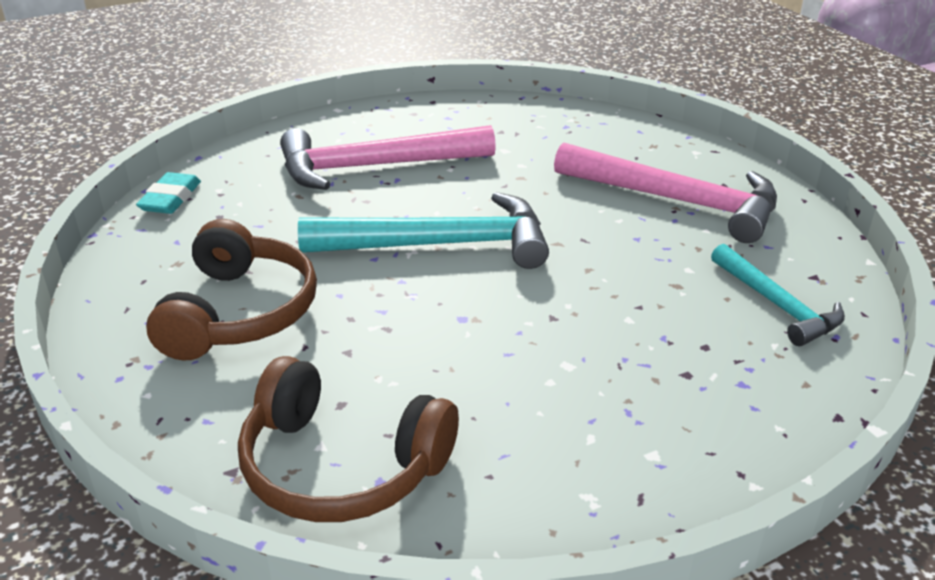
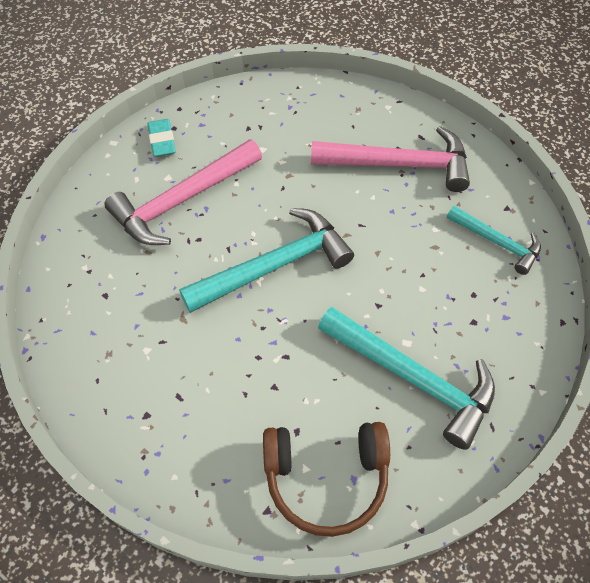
camera: 25 degrees left, 25 degrees up
turquoise eraser [136,172,201,214] -> turquoise eraser moved to [147,119,176,157]
brown headphones [146,219,317,360] -> none
none -> turquoise hammer [318,307,495,450]

